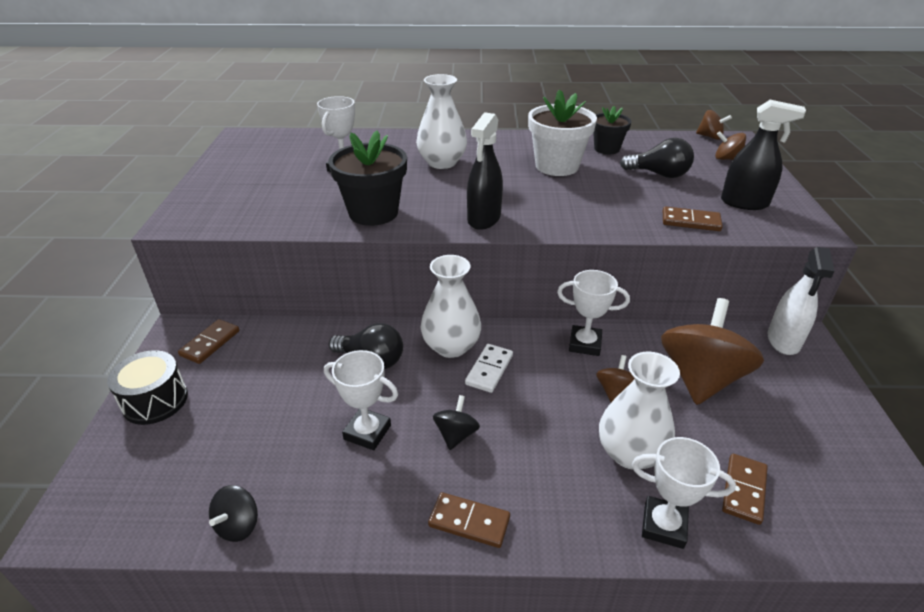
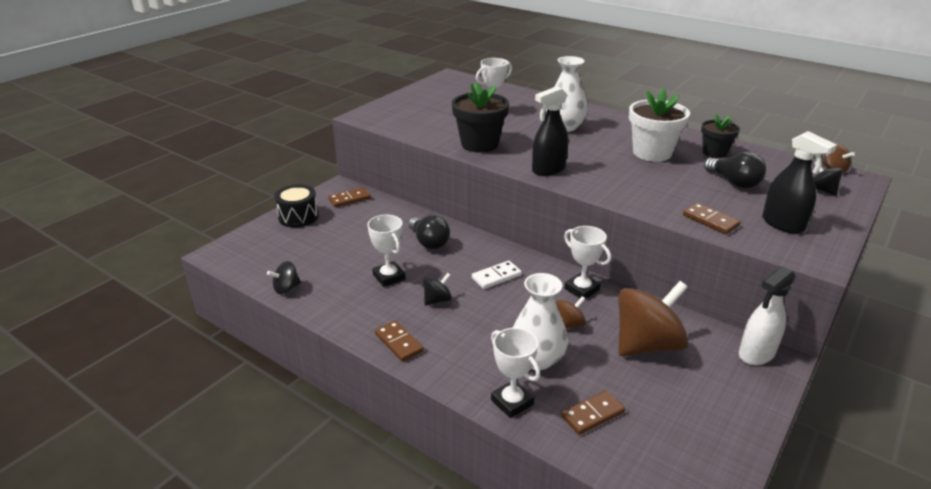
camera: 35 degrees right, 5 degrees down
white vase [421,255,481,358] -> none
brown spinning top [715,131,746,160] -> black spinning top [813,162,843,195]

